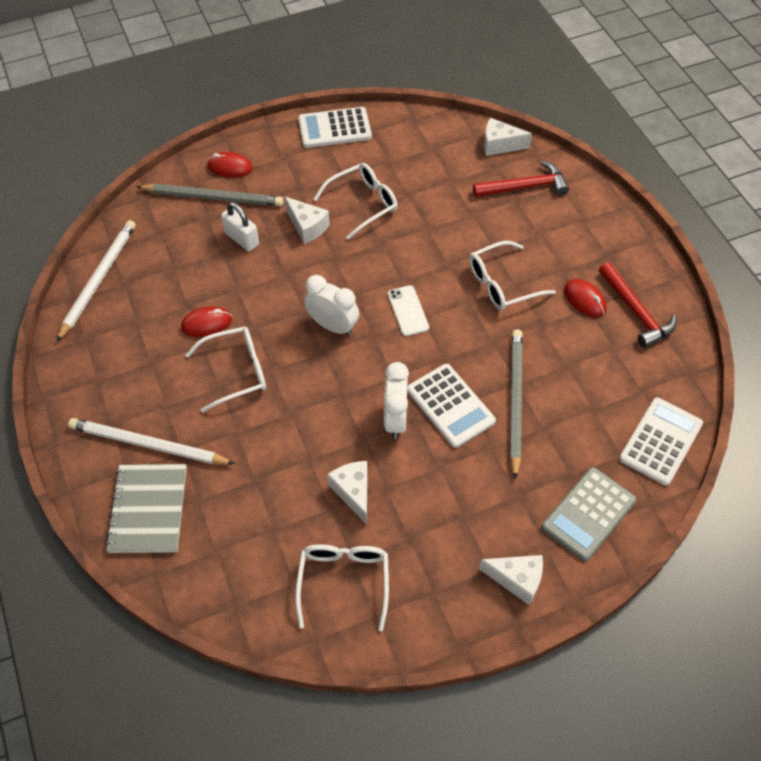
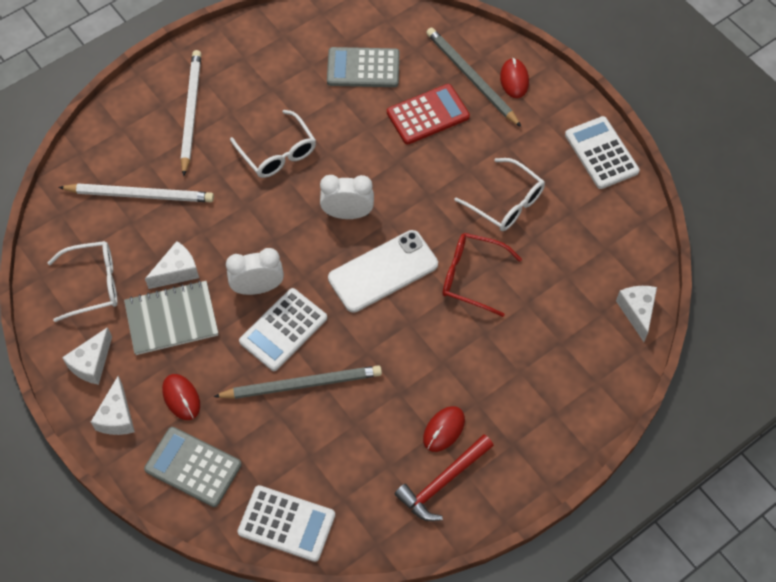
camera: 75 degrees right, 5 degrees up
white pencil [57,220,136,342] -> white pencil moved to [58,183,214,202]
grey notebook [105,464,187,553] -> grey notebook moved to [124,280,218,355]
grey pencil [136,184,283,206] -> grey pencil turned 150 degrees clockwise [426,28,521,127]
red mouse [181,306,232,337] -> red mouse moved to [162,374,200,420]
white padlock [221,202,259,251] -> red calculator [387,84,470,144]
white cheese [285,197,330,244] -> white cheese moved to [62,327,112,385]
white clock [304,275,359,336] -> white clock turned 105 degrees counterclockwise [320,175,374,219]
white phone [388,285,429,336] -> white phone [328,230,438,312], size x1.82
white glasses [469,241,556,310] -> none
red hammer [473,161,569,197] -> none
none -> grey calculator [327,47,400,87]
none -> red glasses [442,233,522,317]

